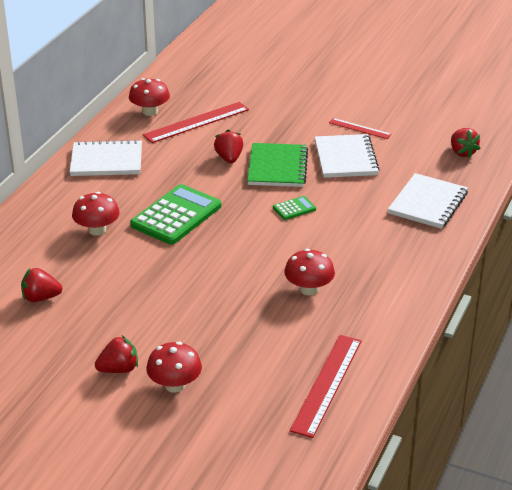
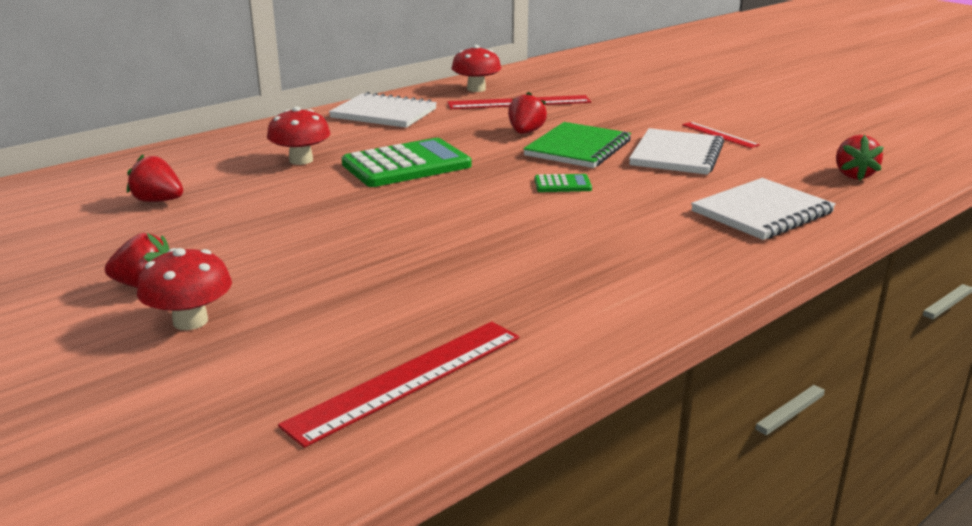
camera: 25 degrees right, 10 degrees down
red mushroom [284,249,335,295] -> none

